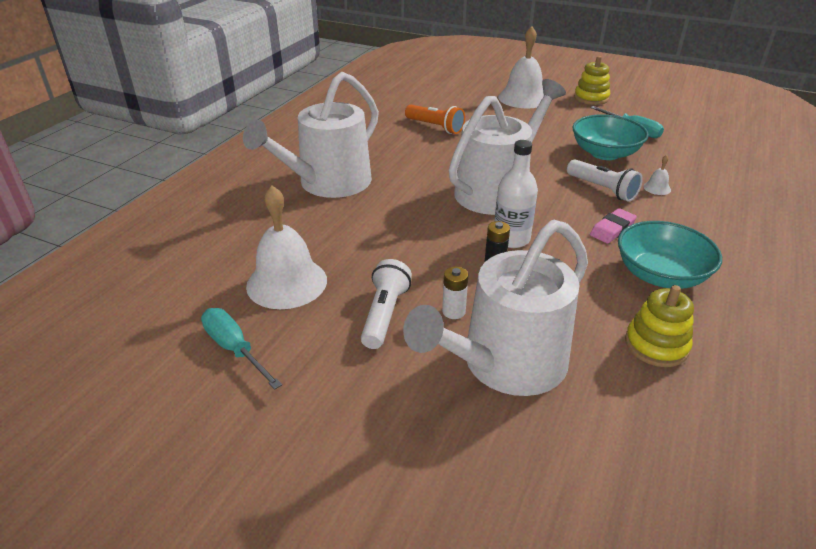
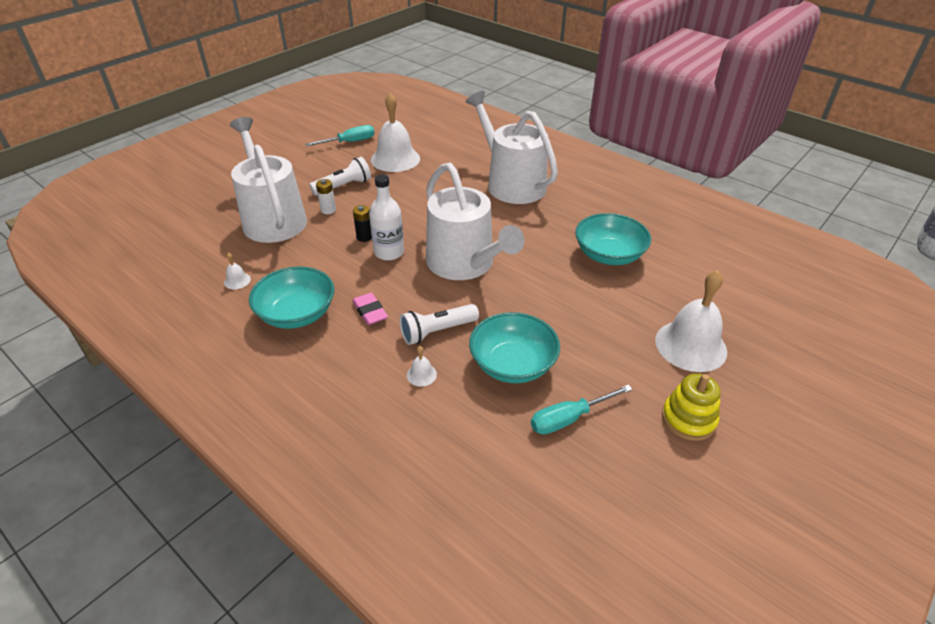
camera: 105 degrees right, 5 degrees up
white flashlight [361,259,412,349] -> white flashlight turned 60 degrees counterclockwise [309,157,371,196]
orange flashlight [405,105,465,134] -> turquoise bowl [575,213,651,265]
yellow stacking toy [625,285,694,367] -> white bell [224,252,251,289]

